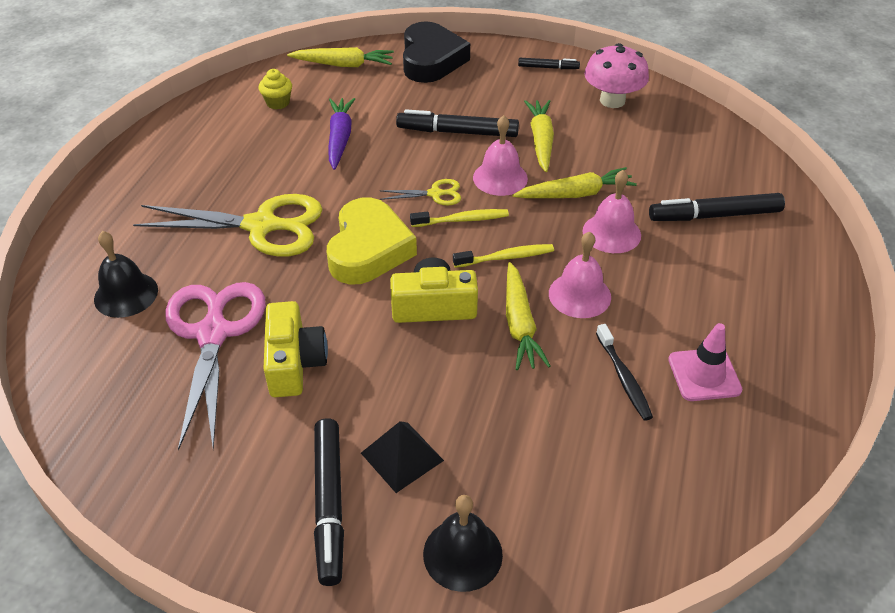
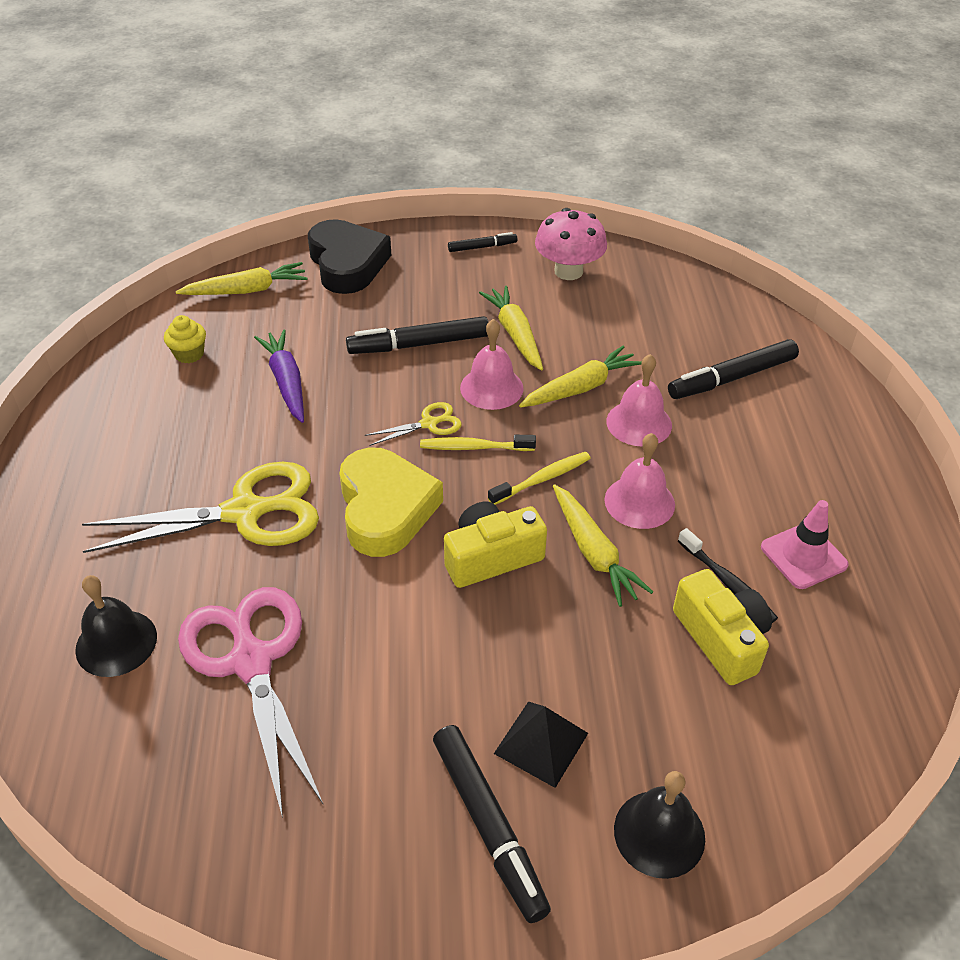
camera: 20 degrees left, 0 degrees up
yellow camera [264,301,328,397] -> yellow camera moved to [673,569,772,685]
yellow toothbrush [410,209,509,227] -> yellow toothbrush turned 150 degrees counterclockwise [420,435,536,451]

